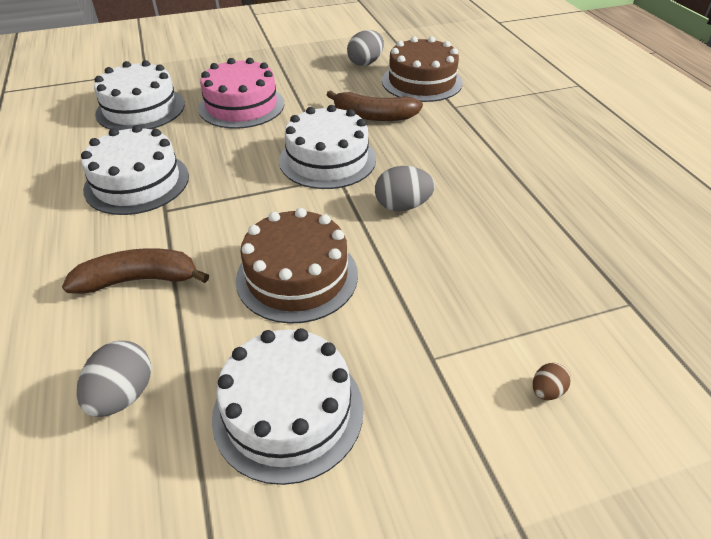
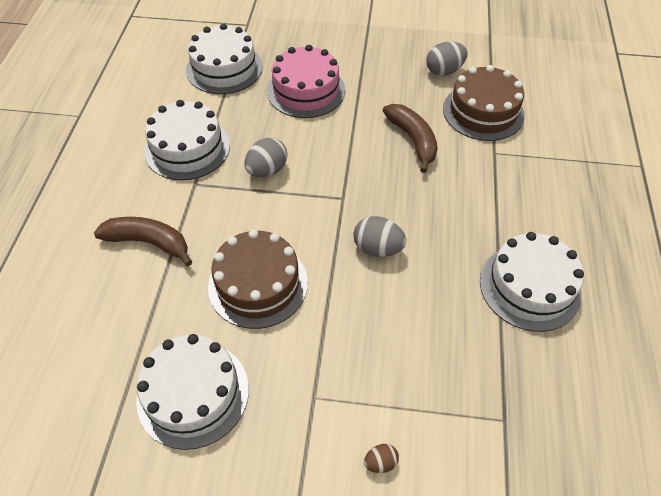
camera: 25 degrees right, 10 degrees up
grey egg [77,341,151,417] -> grey egg moved to [245,137,287,177]
white cake [279,105,376,189] -> white cake moved to [480,232,584,332]
brown banana [326,90,423,121] -> brown banana turned 150 degrees counterclockwise [383,104,438,173]

